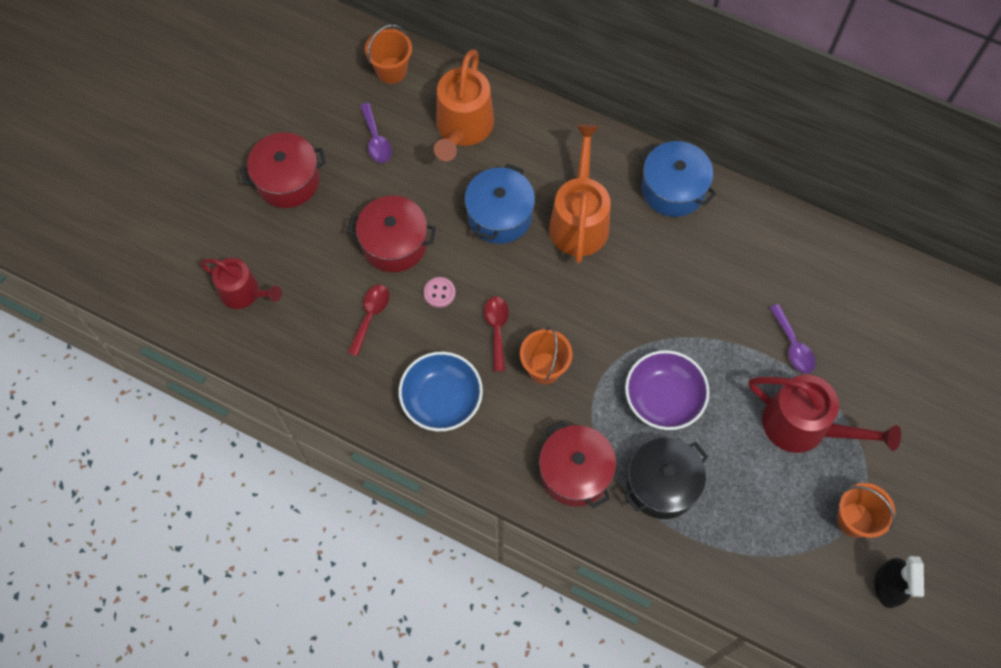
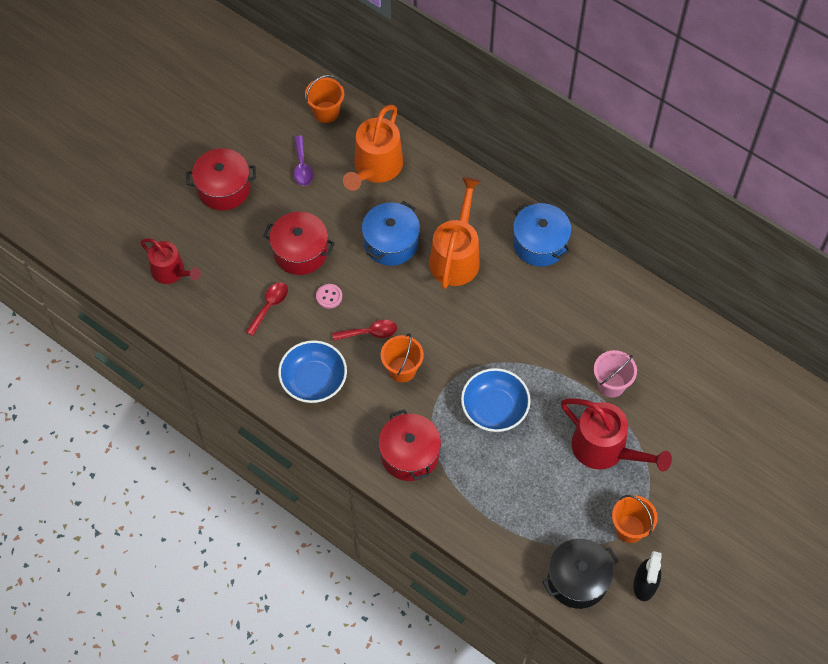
camera: 10 degrees right, 5 degrees down
red spoon [484,296,509,371] -> red spoon turned 75 degrees clockwise [332,320,397,341]
black pot [624,438,708,519] -> black pot moved to [542,539,618,609]
purple bowl [625,350,710,430] -> blue bowl [461,368,531,432]
purple spoon [770,304,816,374] -> pink bucket [594,350,637,397]

